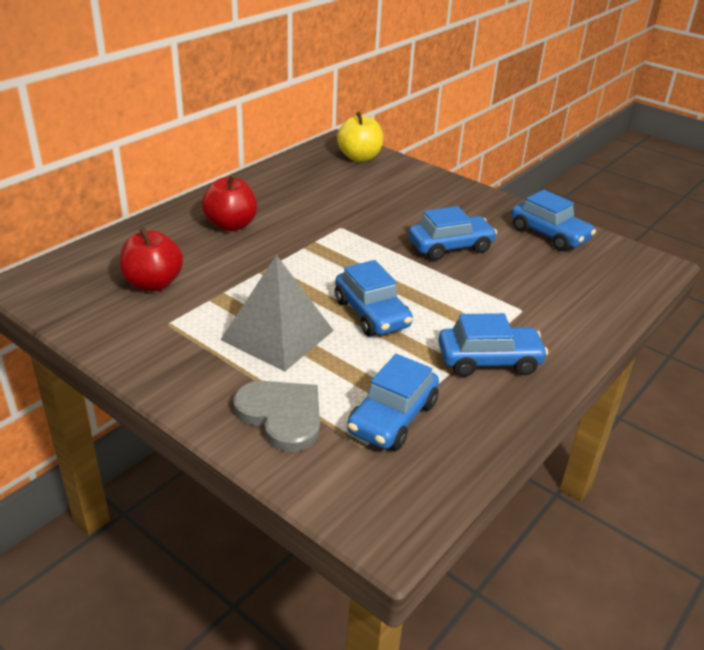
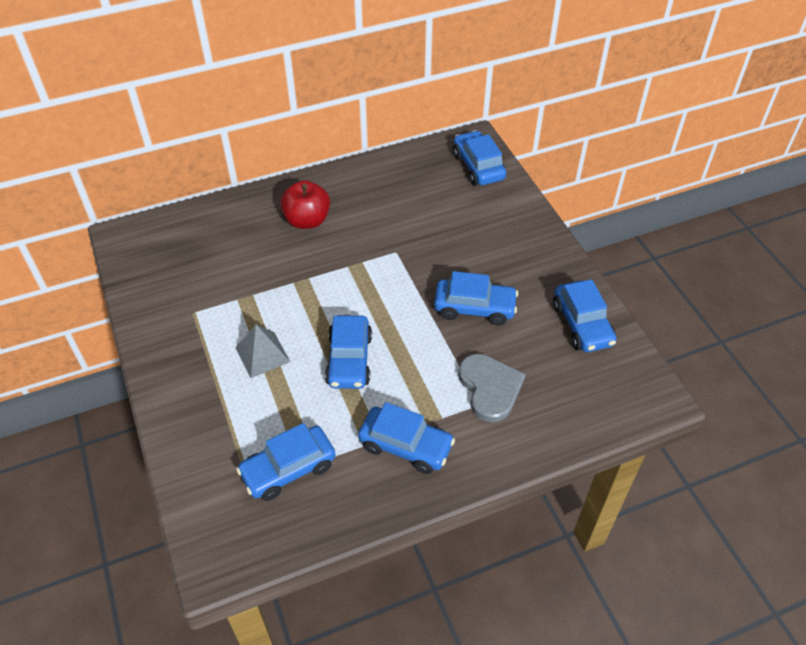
camera: 30 degrees right, 15 degrees up
red apple [119,227,183,291] -> none
grey pyramid [221,255,334,372] -> grey pyramid [236,324,290,378], size x0.62
grey heart [233,381,320,452] -> grey heart moved to [458,354,526,422]
yellow apple [337,112,383,162] -> blue car [453,130,506,186]

